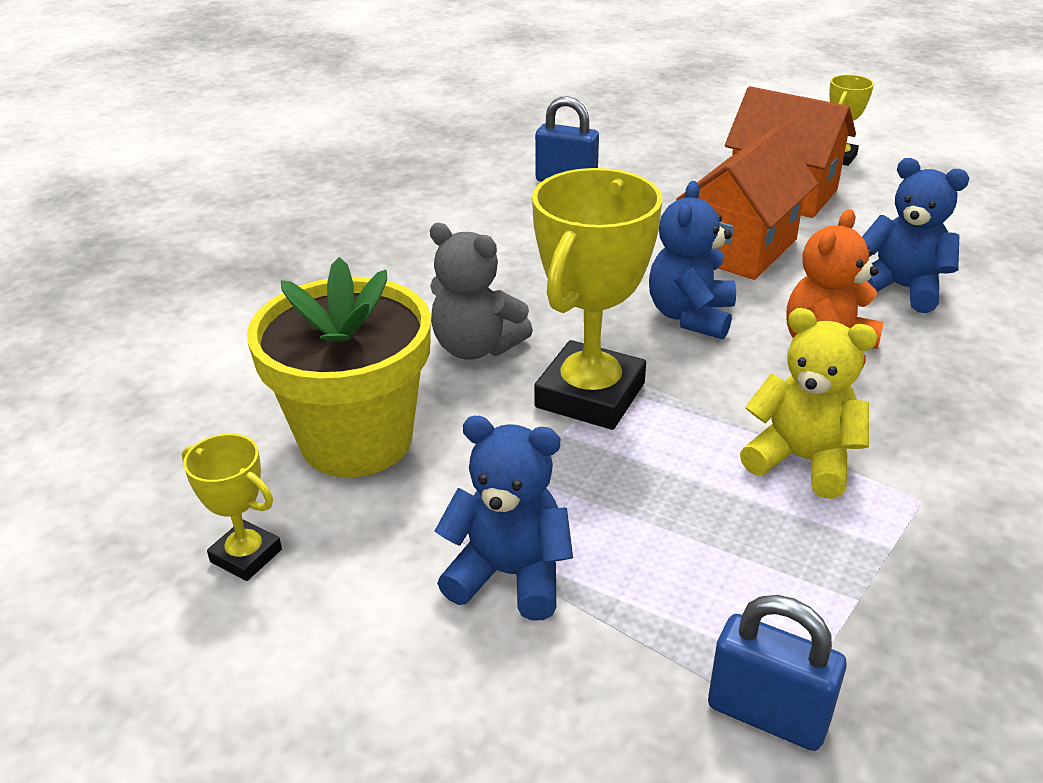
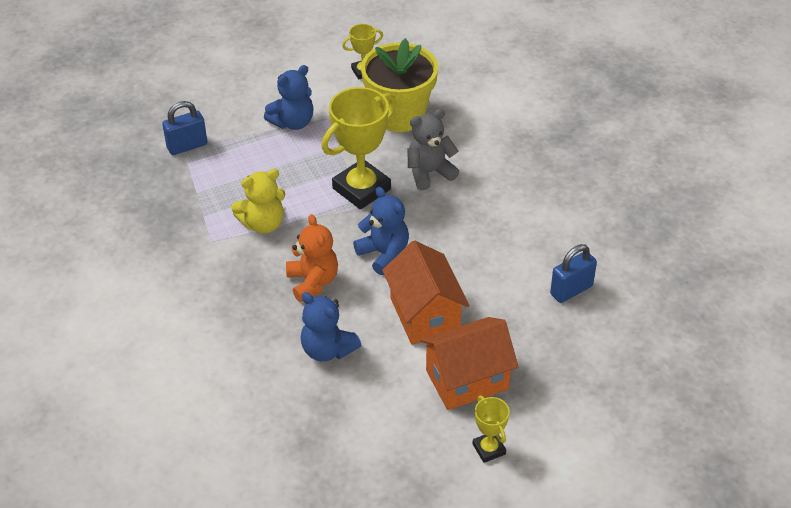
camera: 125 degrees right, 10 degrees up
yellow trophy [532,168,662,430] -> yellow trophy turned 75 degrees clockwise [322,87,396,209]
blue teddy bear [862,158,969,313] -> blue teddy bear turned 60 degrees clockwise [301,292,361,361]

